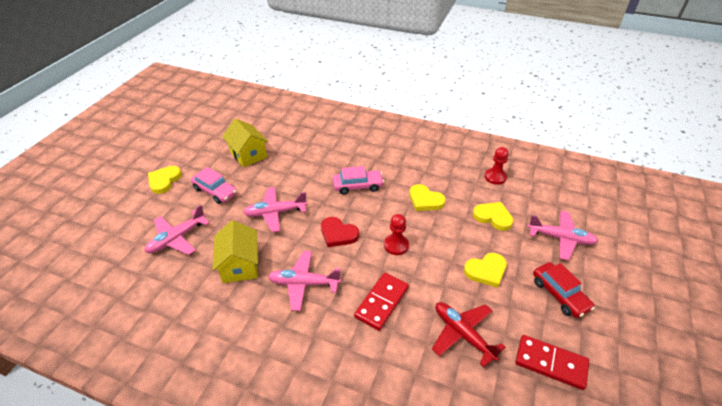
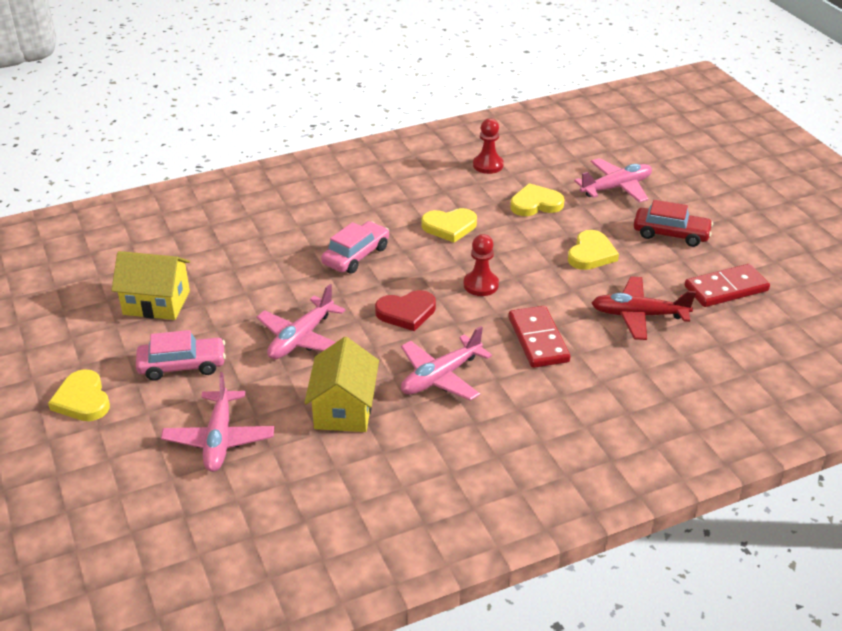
camera: 45 degrees left, 5 degrees down
yellow house [212,220,258,283] -> yellow house turned 60 degrees clockwise [304,337,379,432]

